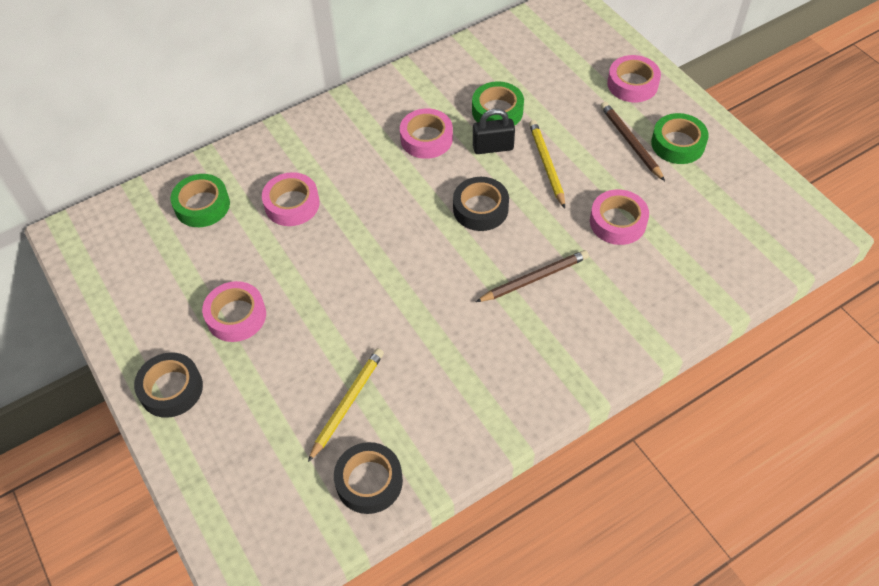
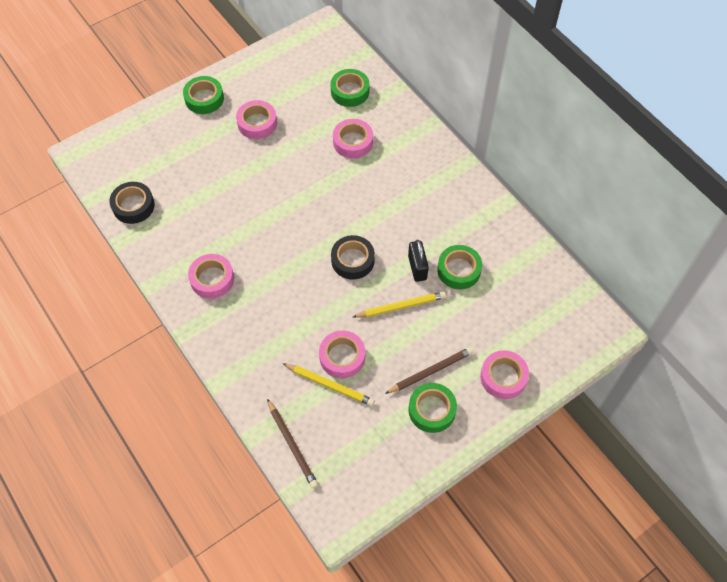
camera: 85 degrees right, 5 degrees up
black tape [134,352,203,418] -> green tape [183,76,224,114]
yellow pencil [308,348,384,462] -> yellow pencil moved to [282,363,375,406]
pink tape [400,109,453,159] -> pink tape moved to [188,254,234,299]
brown pencil [476,250,589,302] -> brown pencil moved to [267,399,318,488]

